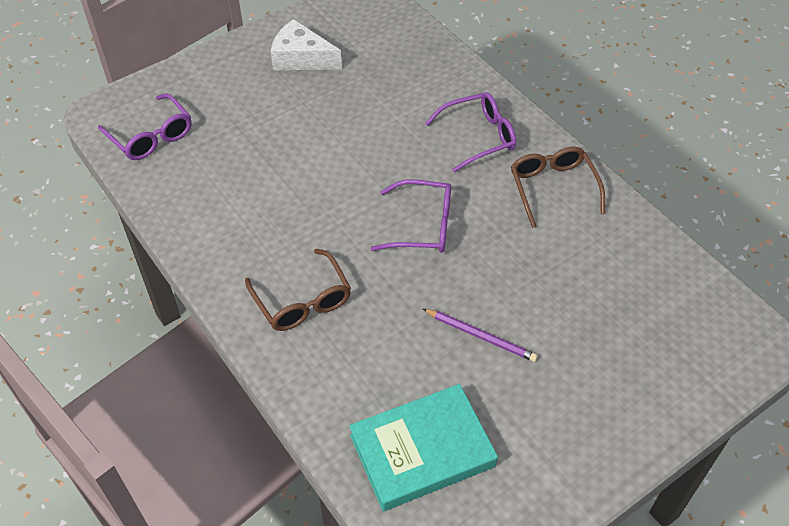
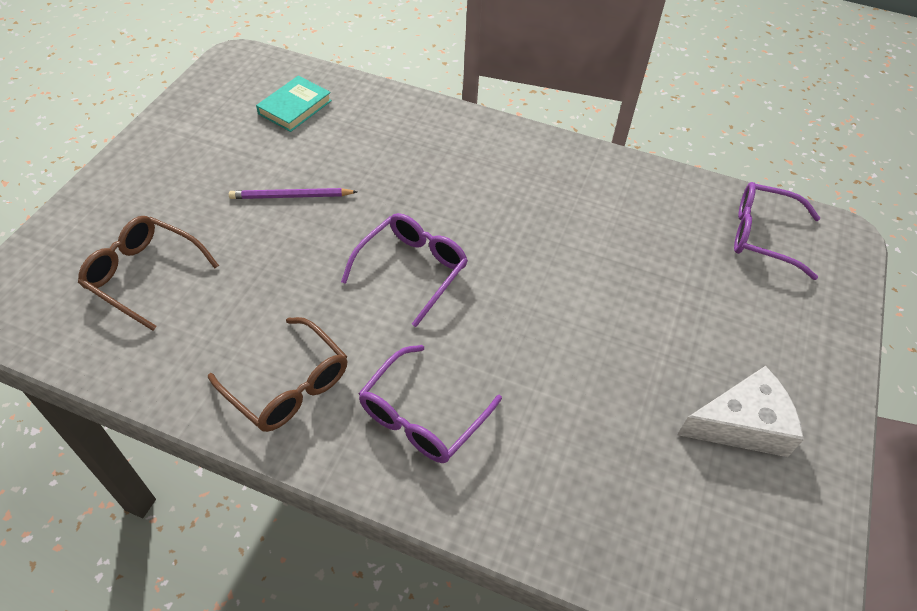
camera: 145 degrees right, 0 degrees up
brown glasses [245,249,351,331] -> brown glasses moved to [78,216,219,331]
turquoise book [349,384,498,511] -> turquoise book [256,76,332,132], size x0.60
purple glasses [371,179,451,253] -> purple glasses turned 150 degrees clockwise [341,213,468,327]

